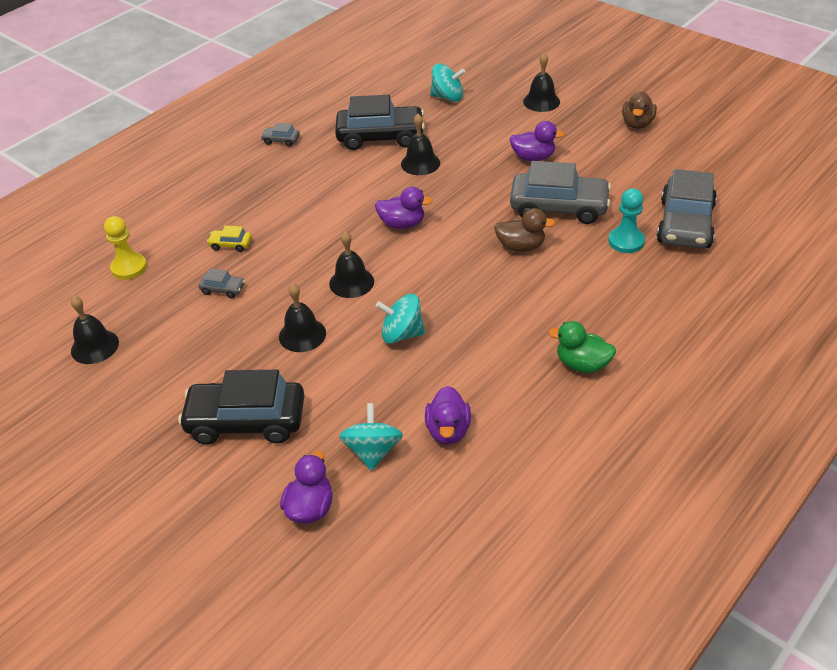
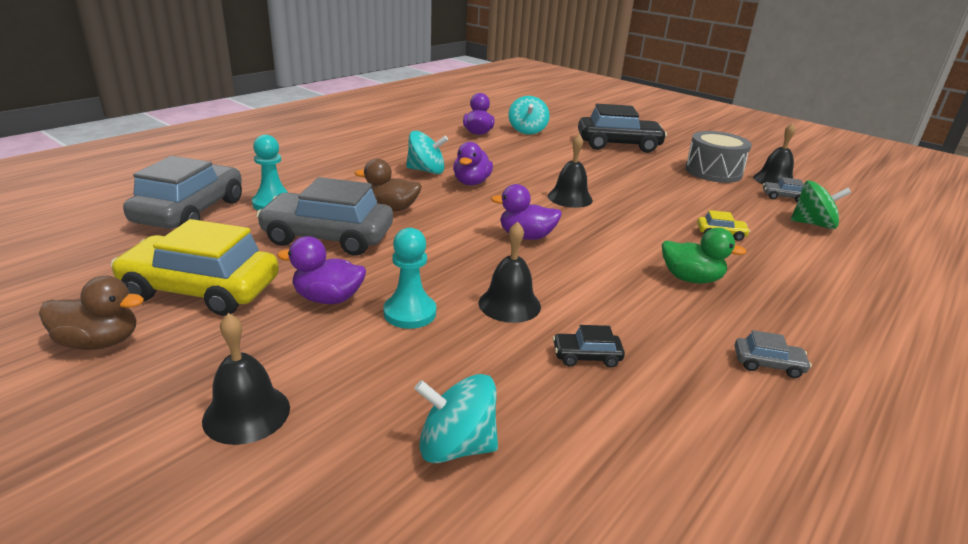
camera: 175 degrees right, 15 degrees down
yellow pawn [104,216,147,280] -> green spinning top [791,180,851,229]
grey car [198,268,245,298] -> grey car moved to [763,177,804,203]
black bell [279,284,326,352] -> none
purple duck [280,451,333,524] -> purple duck moved to [453,142,493,185]
black car [335,95,425,150] -> black car [553,325,625,368], size x0.42
turquoise spinning top [376,294,425,344] -> turquoise spinning top moved to [406,131,448,174]
green duck [548,321,616,373] -> green duck moved to [662,228,746,284]
brown duck [622,91,657,129] -> brown duck turned 75 degrees clockwise [39,276,144,350]
none -> yellow car [111,219,279,316]
none -> turquoise pawn [383,228,436,329]
none -> grey drum [685,131,752,183]

